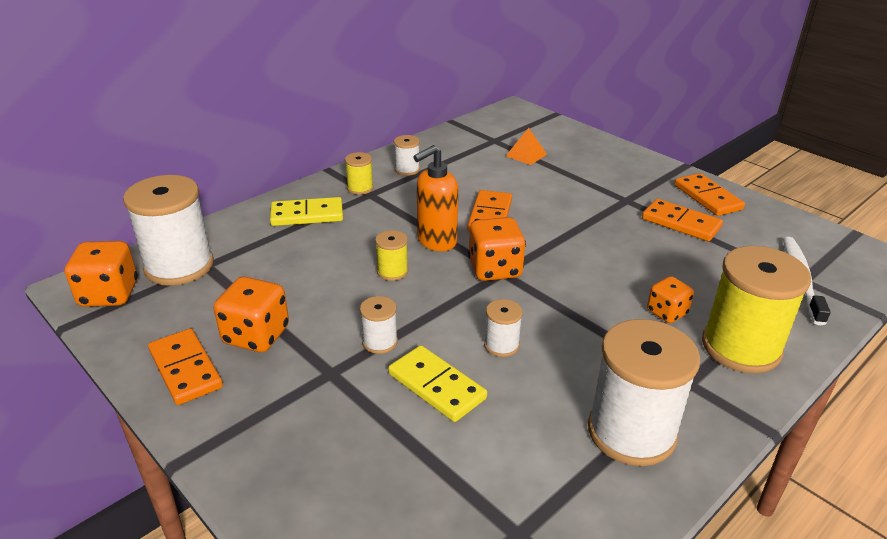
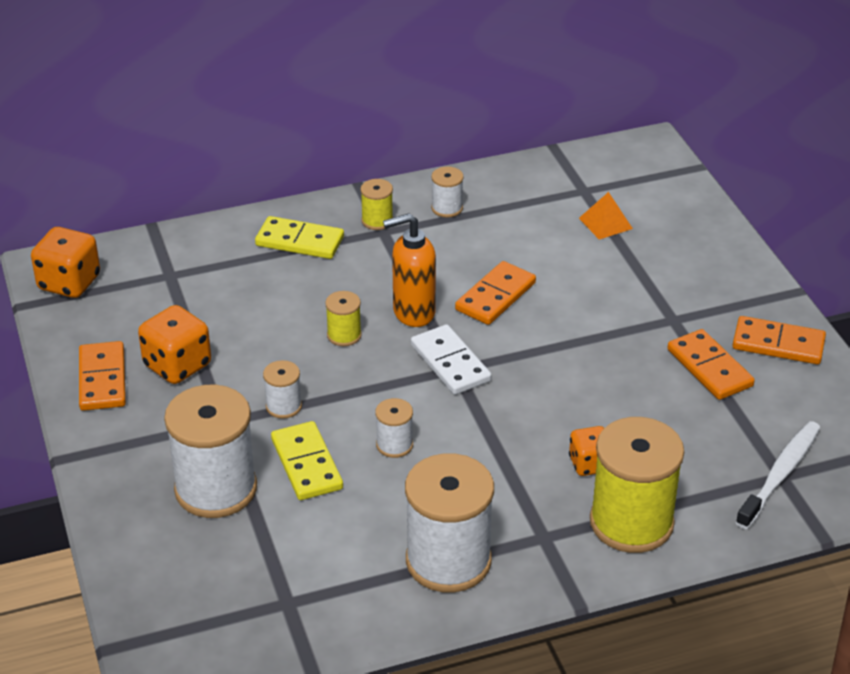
camera: 25 degrees right, 5 degrees up
white spool [123,175,214,286] -> white spool moved to [164,385,257,518]
orange dice [468,217,526,281] -> white domino [411,324,492,395]
orange domino [674,173,745,216] -> orange domino turned 75 degrees counterclockwise [732,316,826,364]

